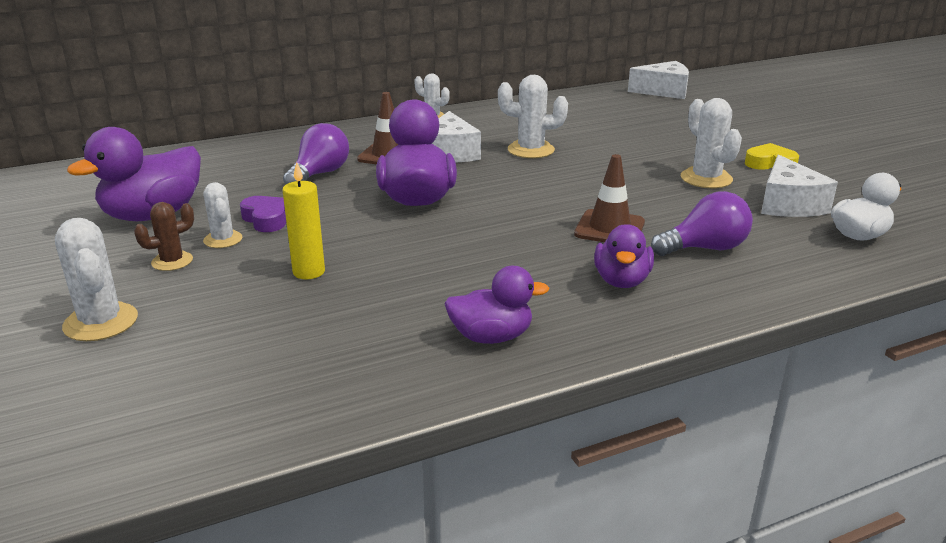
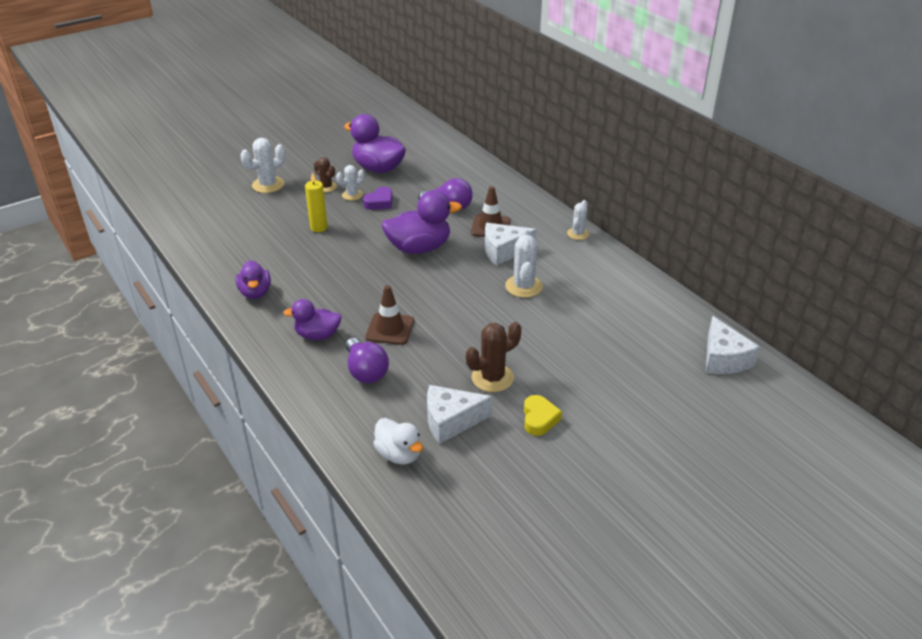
camera: 80 degrees right, 10 degrees up
white cactus [681,98,742,188] -> brown cactus [466,322,521,392]

